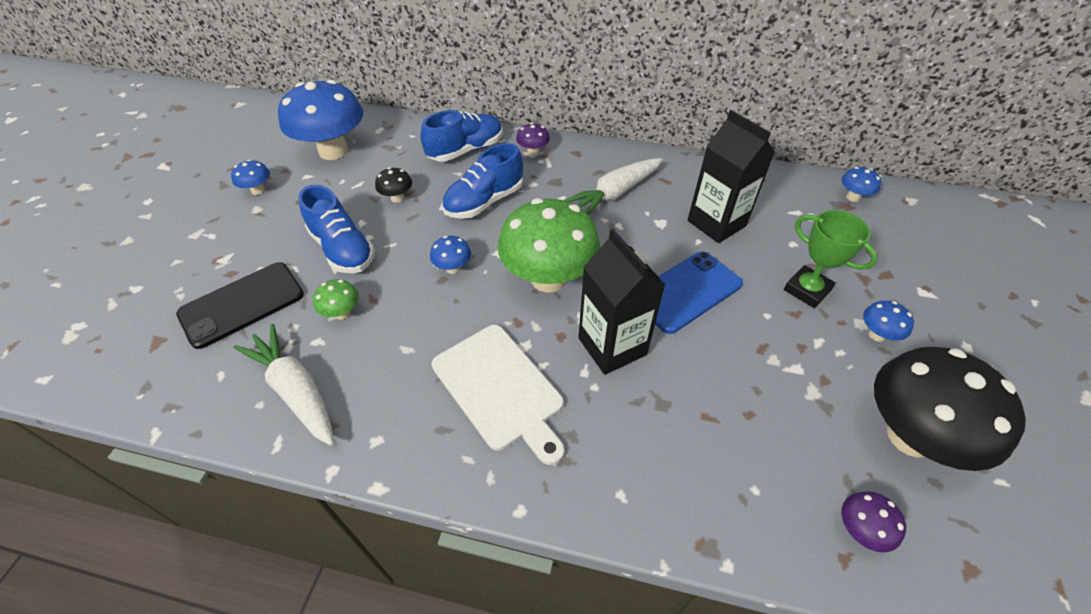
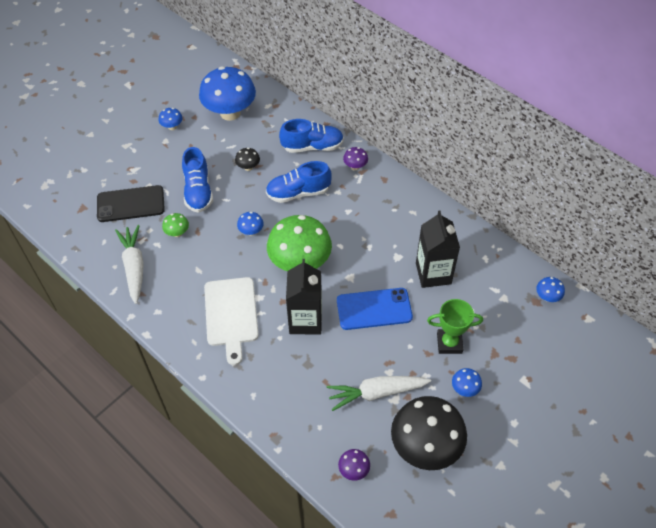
camera: 30 degrees right, 5 degrees up
white carrot [564,158,663,215] -> white carrot moved to [327,376,431,411]
green trophy [784,210,878,308] -> green trophy turned 75 degrees counterclockwise [427,299,483,354]

